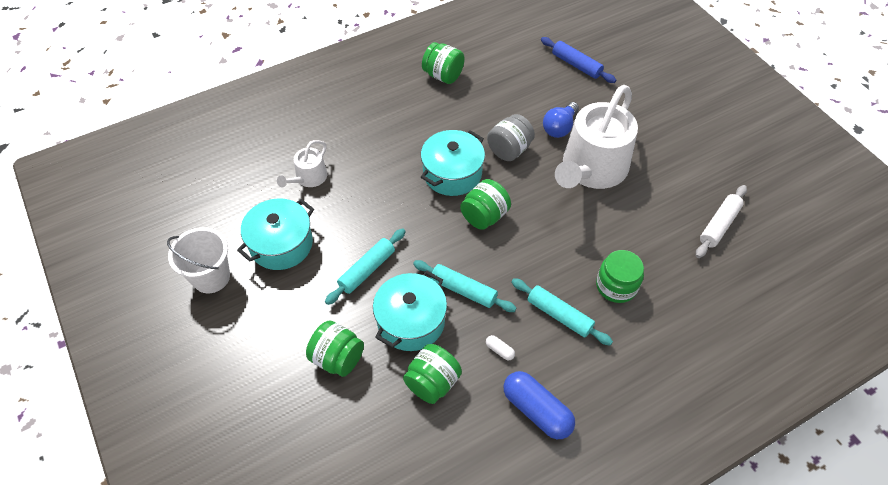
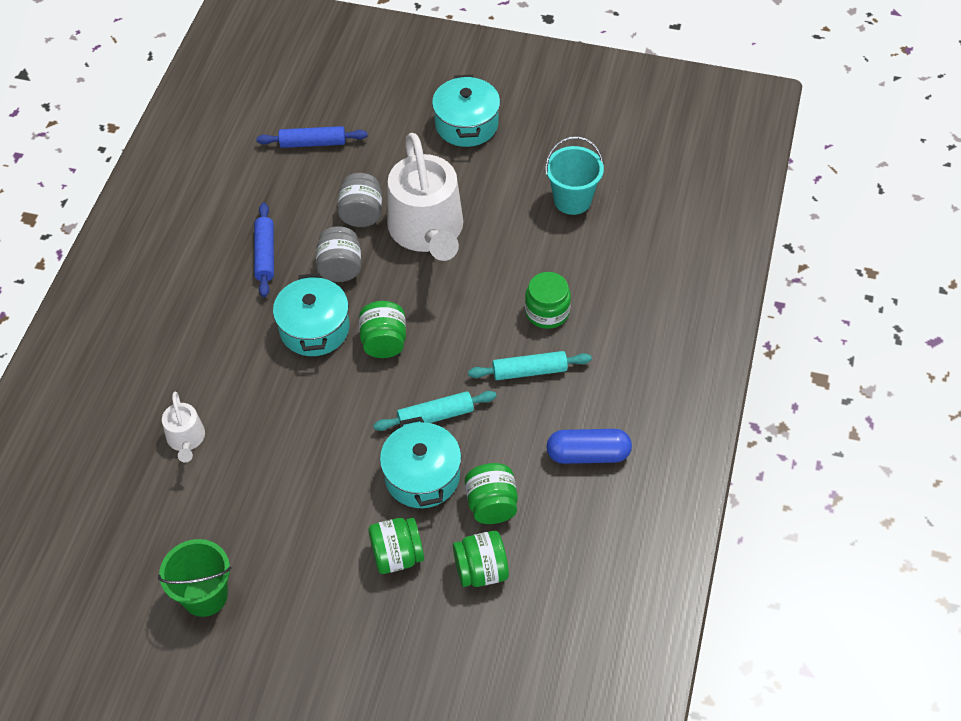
camera: 45 degrees left, 0 degrees up
white bucket [167,227,230,293] -> green bucket [158,539,231,617]
turquoise pot [237,198,314,270] -> turquoise pot moved to [432,75,500,147]
turquoise rolling pin [325,228,406,305] -> none
green jar [422,42,465,84] -> green jar moved to [453,531,509,587]
white capsule [486,335,515,360] -> none
blue light bulb [543,102,579,138] -> grey jar [337,173,382,227]
white rolling pin [696,185,747,258] -> turquoise bucket [545,136,604,215]
none -> blue rolling pin [254,203,274,297]

